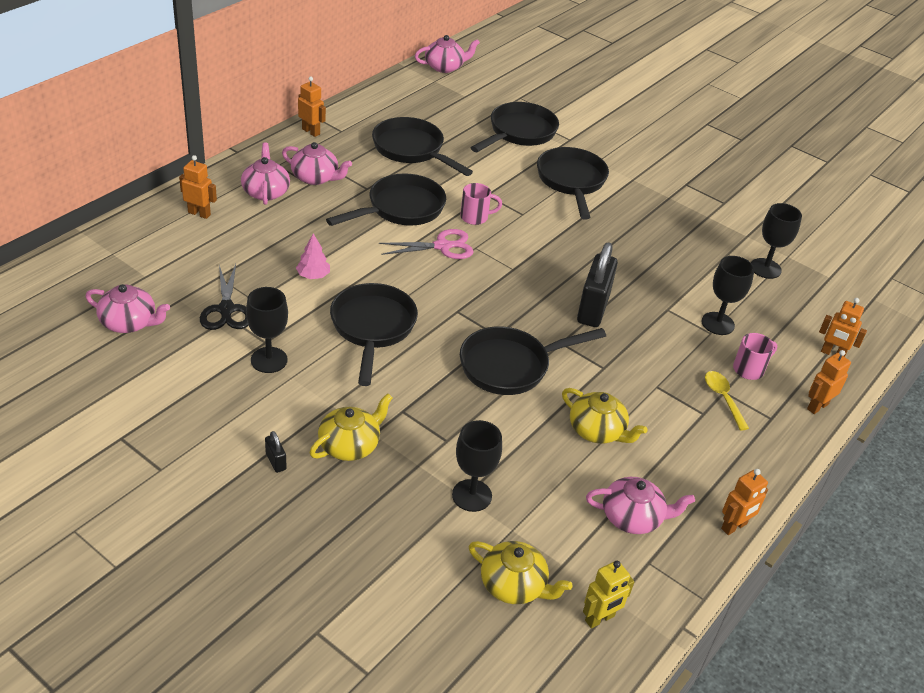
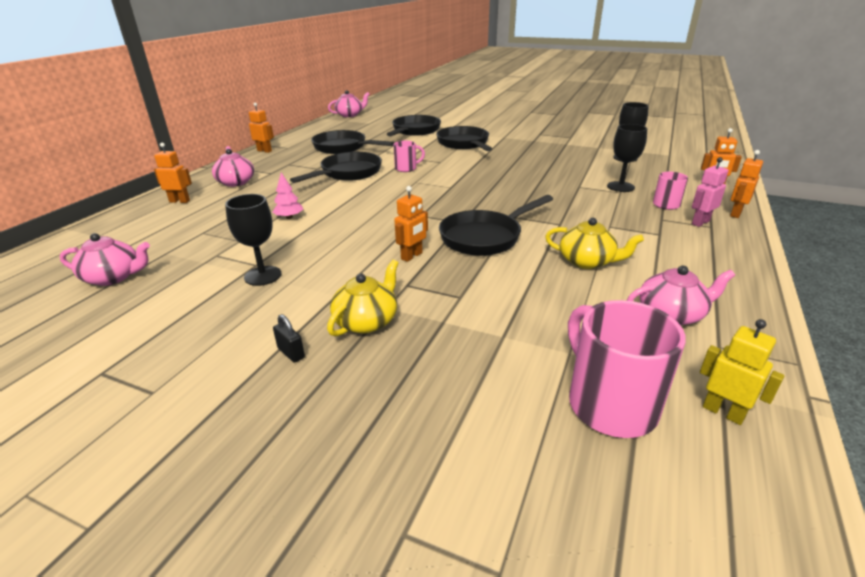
camera: 10 degrees left, 10 degrees down
black scissors [200,264,249,330] -> none
pink teapot [282,142,352,185] -> none
black pan [330,283,418,386] -> none
pink scissors [379,229,474,259] -> none
black goblet [452,420,502,512] -> none
yellow teapot [468,541,573,604] -> pink mug [568,300,686,438]
black padlock [577,242,618,327] -> none
yellow robot [583,560,634,628] -> yellow robot turned 90 degrees counterclockwise [700,319,784,425]
yellow spoon [705,371,749,431] -> none
orange robot [721,469,768,535] -> orange robot moved to [394,186,428,262]
none -> pink robot [692,157,729,227]

